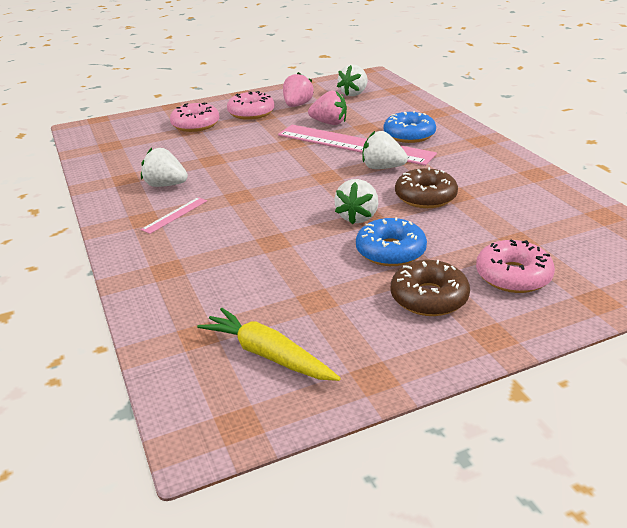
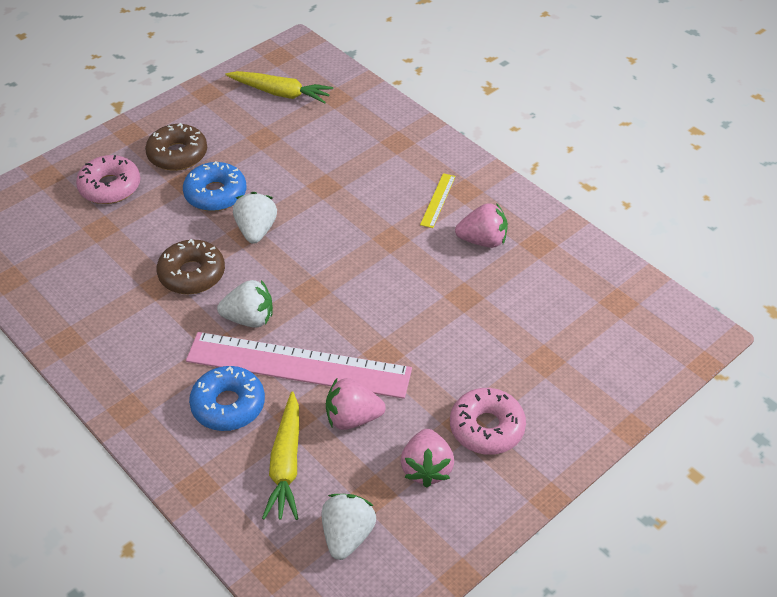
camera: 160 degrees right, 15 degrees up
white strawberry [141,148,188,187] -> pink strawberry [455,203,508,248]
pink ruler [141,197,207,234] -> yellow ruler [420,173,456,228]
pink donut [170,103,220,132] -> none
none -> yellow carrot [262,391,299,520]

